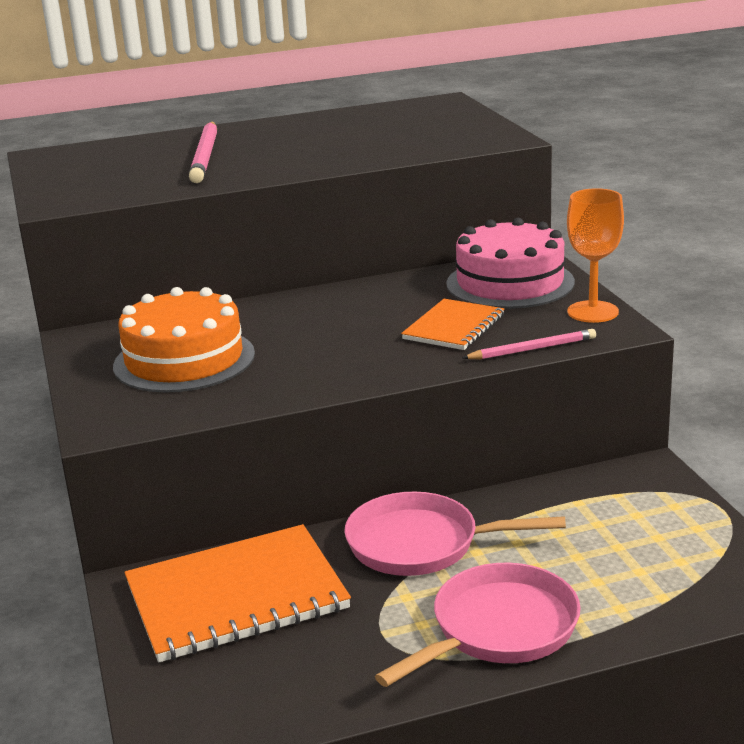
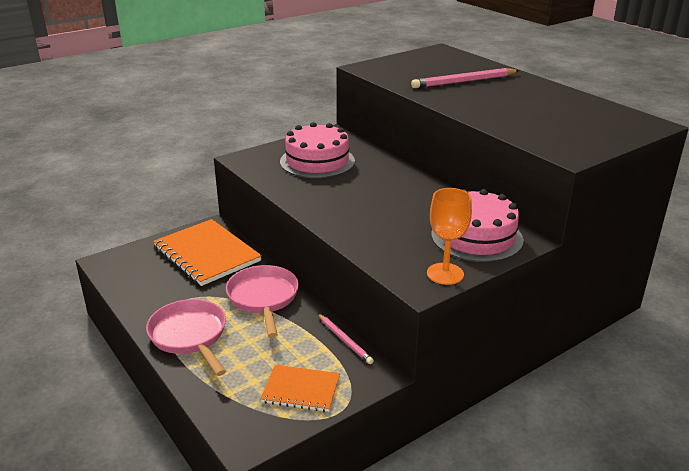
camera: 70 degrees right, 5 degrees up
orange cake [113,287,255,393] -> pink cake [280,122,355,178]
pink pan [375,563,581,687] -> pink pan turned 150 degrees counterclockwise [146,299,226,376]
orange notebook [401,299,504,350] -> orange notebook moved to [260,365,340,412]
pink pencil [462,329,596,359] -> pink pencil moved to [318,314,374,364]

